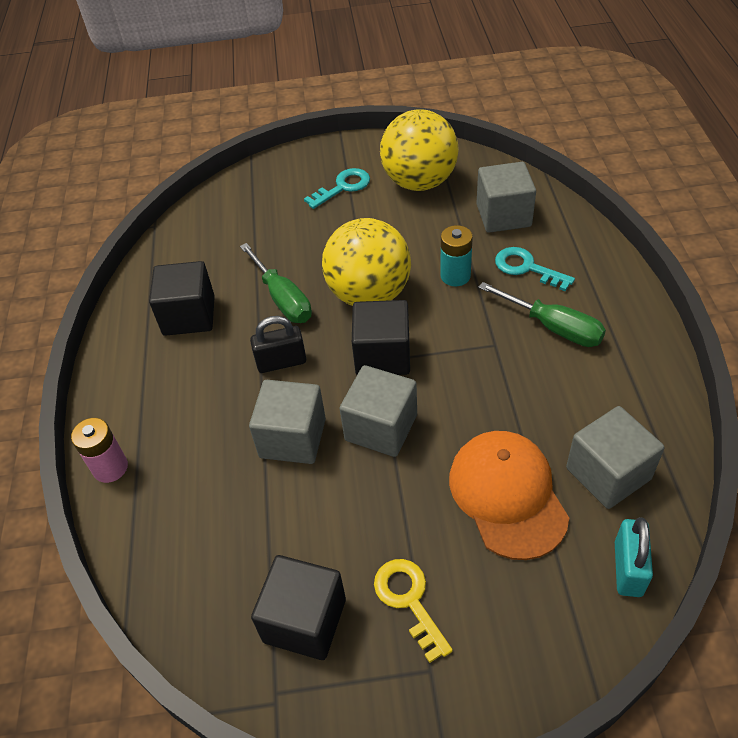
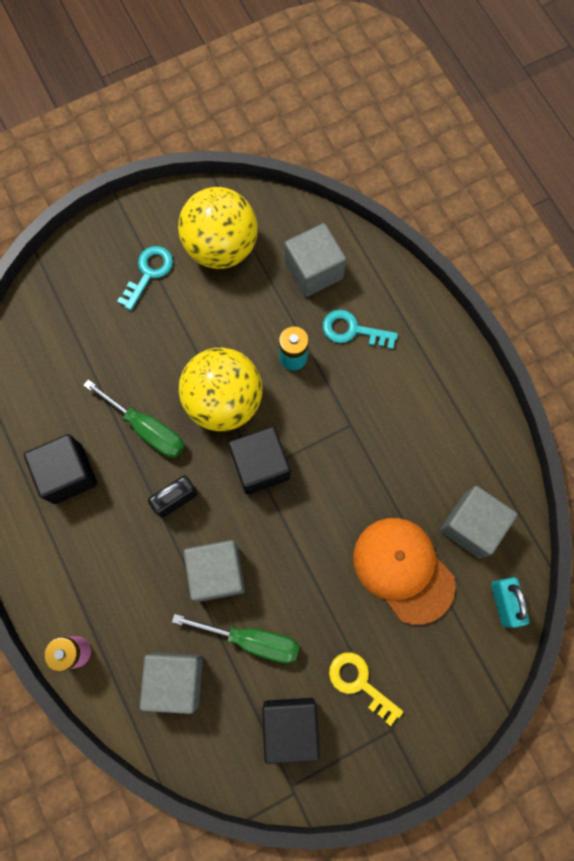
camera: 25 degrees left, 25 degrees up
grey cube [340,365,417,457] -> grey cube moved to [139,652,203,714]
green screwdriver [478,282,606,347] -> green screwdriver moved to [172,614,299,663]

